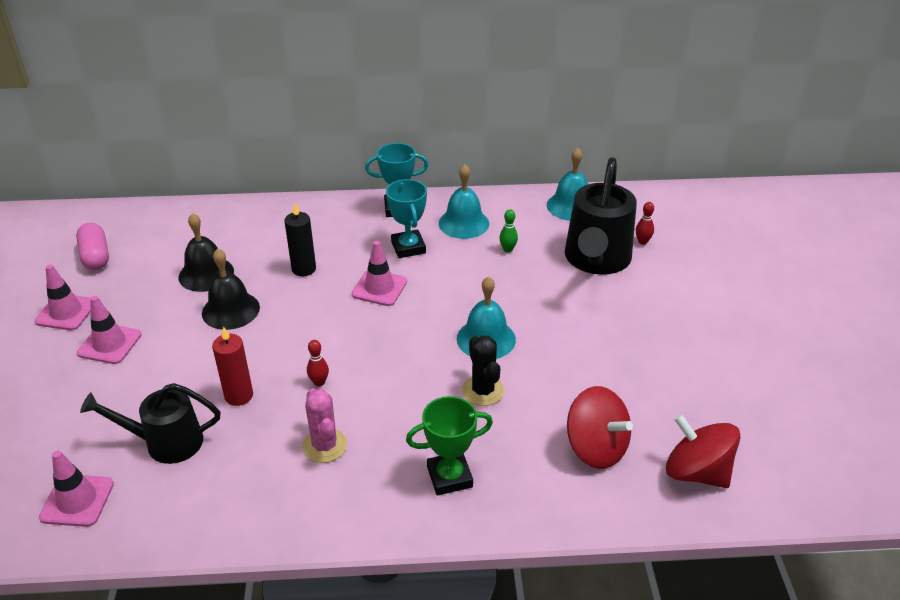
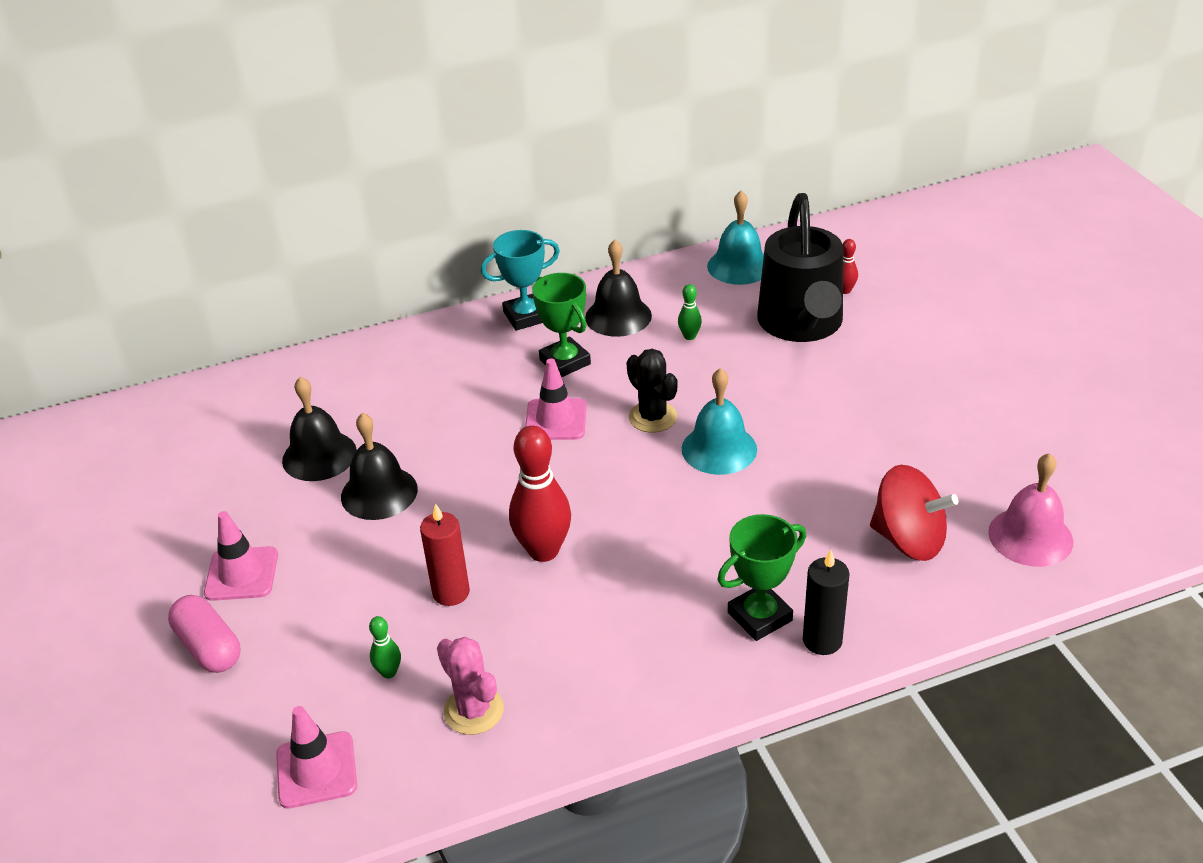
camera: 15 degrees left, 0 degrees up
pink traffic cone [34,265,91,330] -> none
pink capsule [76,223,109,270] -> pink capsule moved to [168,595,240,673]
black watering can [80,383,220,464] -> green bowling pin [369,616,401,678]
black candle [284,203,316,276] -> black candle moved to [803,550,850,655]
pink cactus [302,388,347,463] -> pink cactus moved to [437,637,504,735]
red bowling pin [307,340,329,386] -> red bowling pin [509,426,571,562], size x2.17
turquoise trophy [386,179,427,258] -> green trophy [532,273,591,377]
turquoise bell [439,164,489,239] -> black bell [585,240,652,337]
black cactus [462,336,504,406] -> black cactus moved to [626,349,678,433]
red spinning top [666,414,740,488] -> pink bell [988,453,1073,567]

